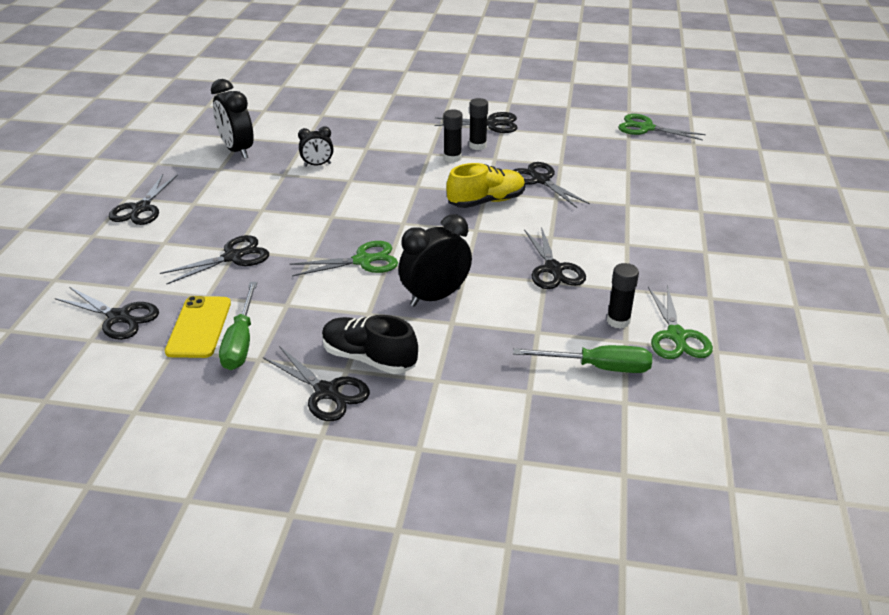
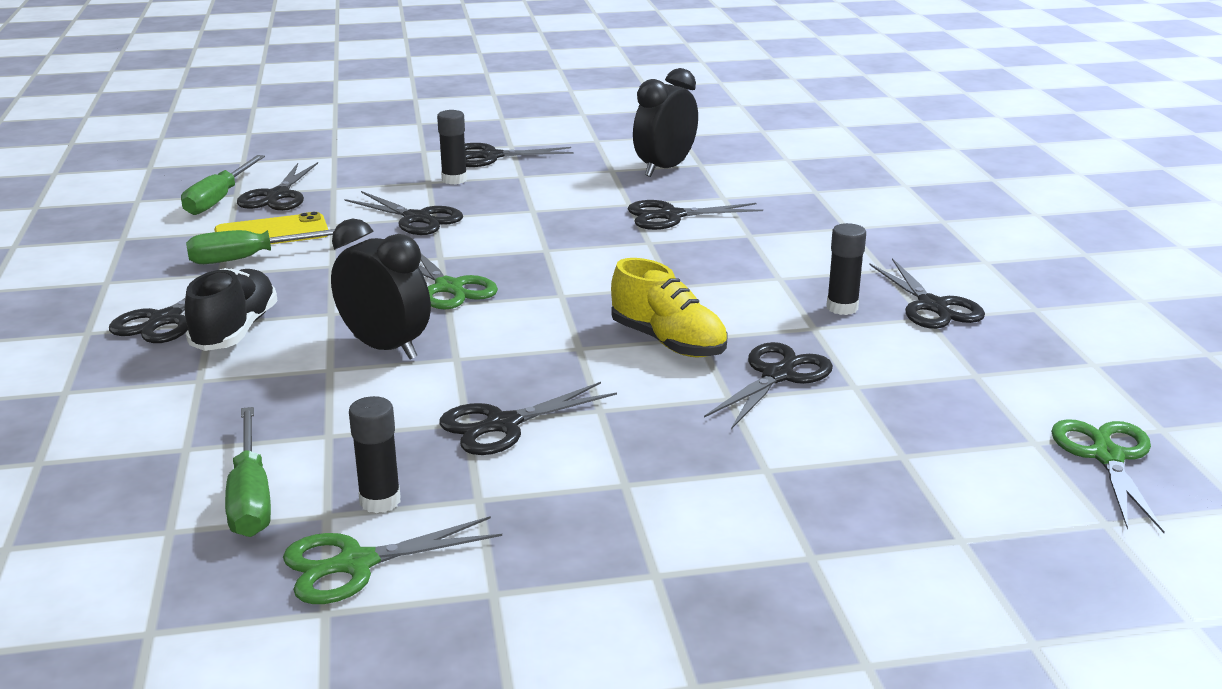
camera: 70 degrees right, 10 degrees down
black clock [298,126,334,166] -> black scissors [627,200,763,230]
black glue stick [443,109,463,162] -> black glue stick moved to [437,110,467,184]
none -> green screwdriver [181,155,265,215]

